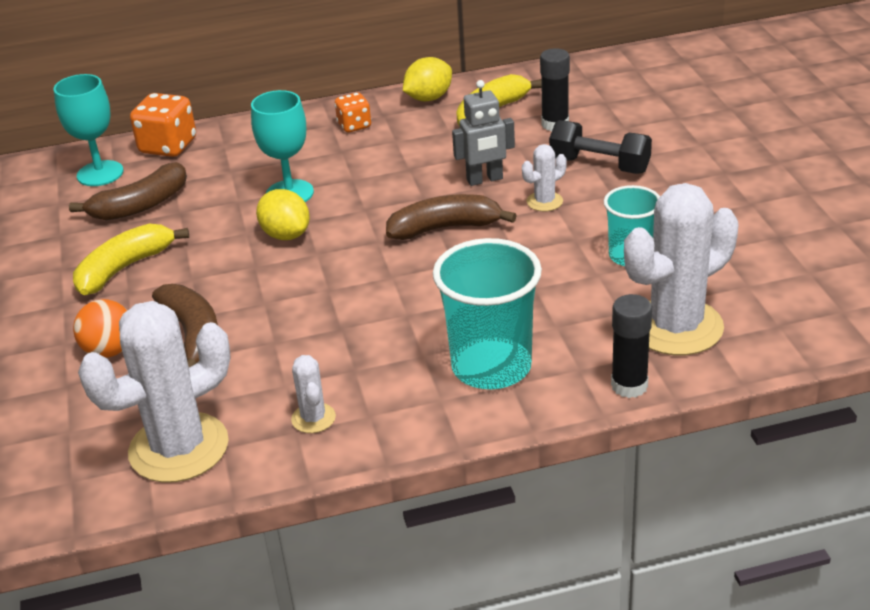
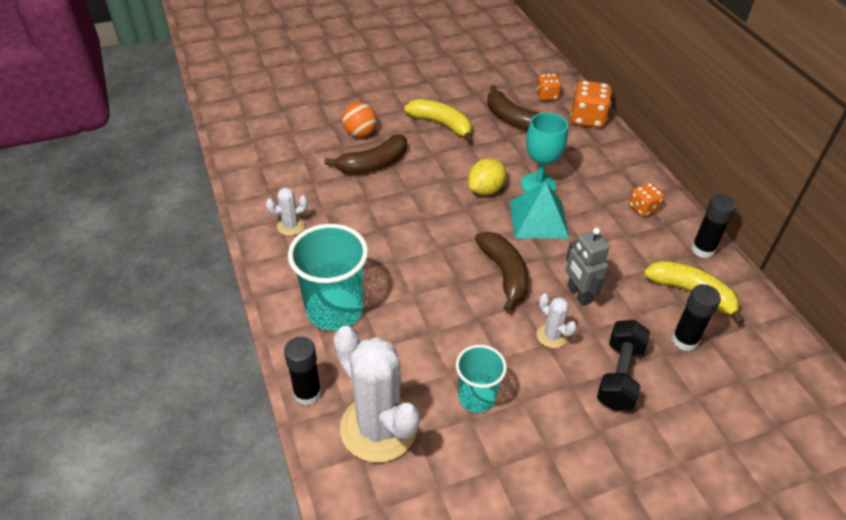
camera: 80 degrees right, 10 degrees up
turquoise goblet [53,74,123,186] -> orange dice [536,74,561,101]
white cactus [78,301,231,483] -> none
yellow lemon [403,57,452,101] -> black glue stick [691,194,736,258]
none -> turquoise pyramid [510,182,570,239]

